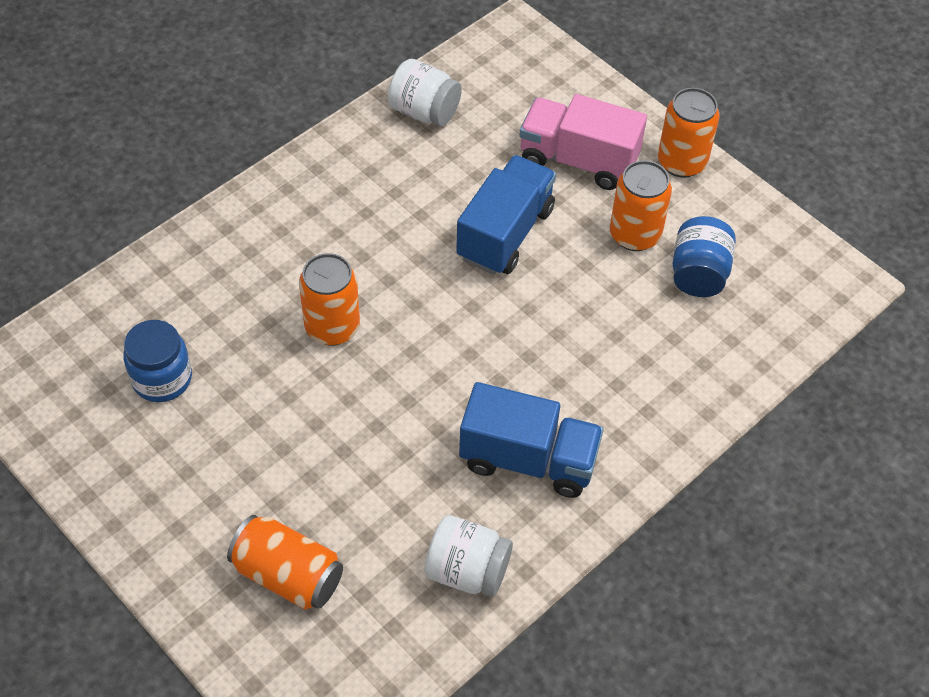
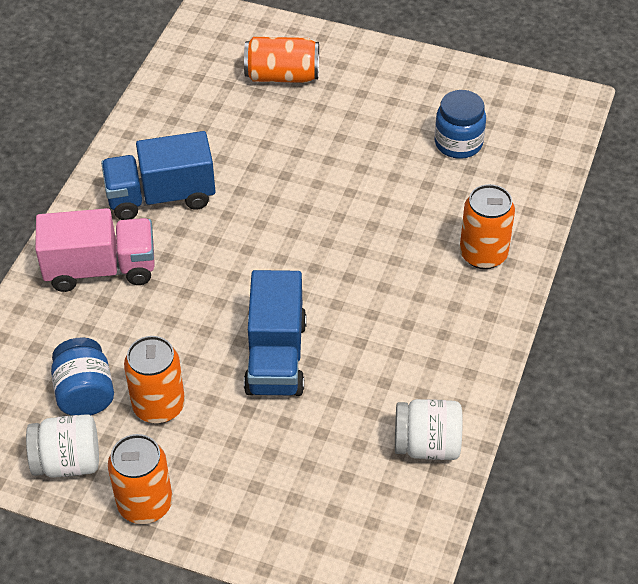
camera: 155 degrees right, 5 degrees down
orange can [299,253,360,346] -> orange can moved to [460,184,515,269]
white jar [424,515,513,597] -> white jar moved to [26,414,99,478]
pink truck [519,94,647,190] -> pink truck moved to [35,208,155,292]

